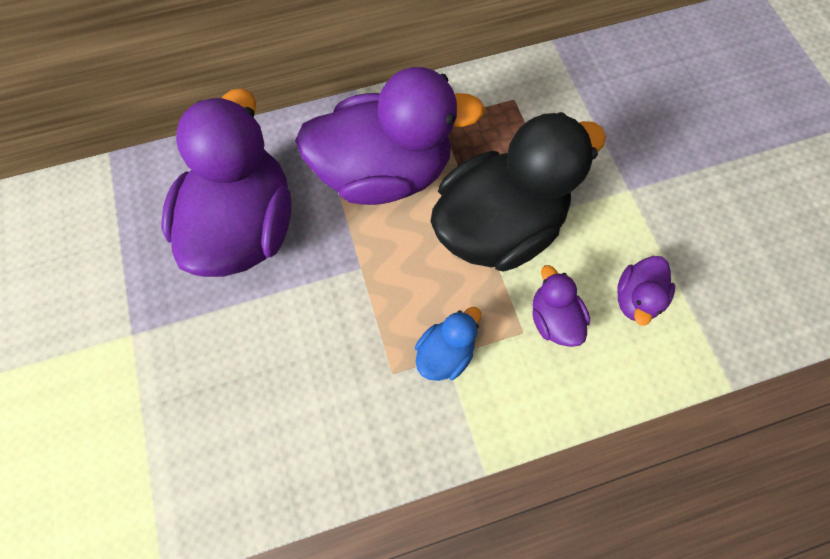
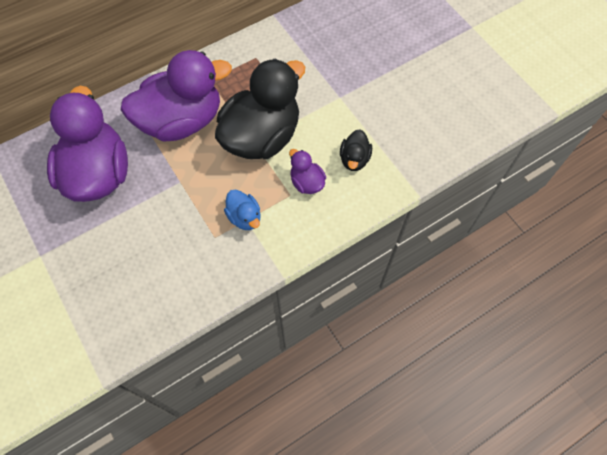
camera: 15 degrees left, 5 degrees down
blue duck [415,307,481,381] -> blue duck turned 120 degrees clockwise [224,189,261,230]
purple duck [617,256,675,326] -> black duck [340,129,372,171]

